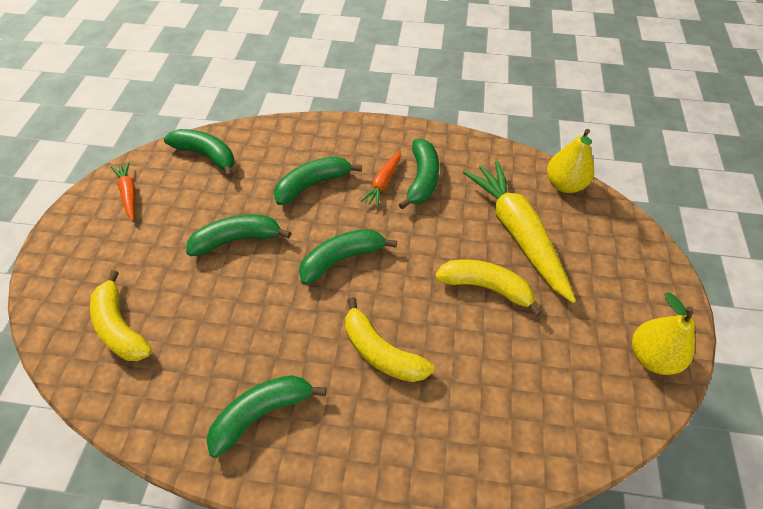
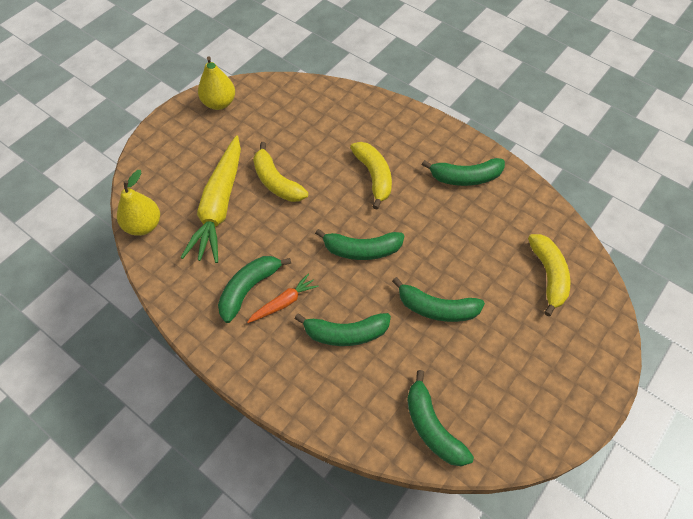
camera: 150 degrees left, 5 degrees up
orange carrot [111,161,135,221] -> none

